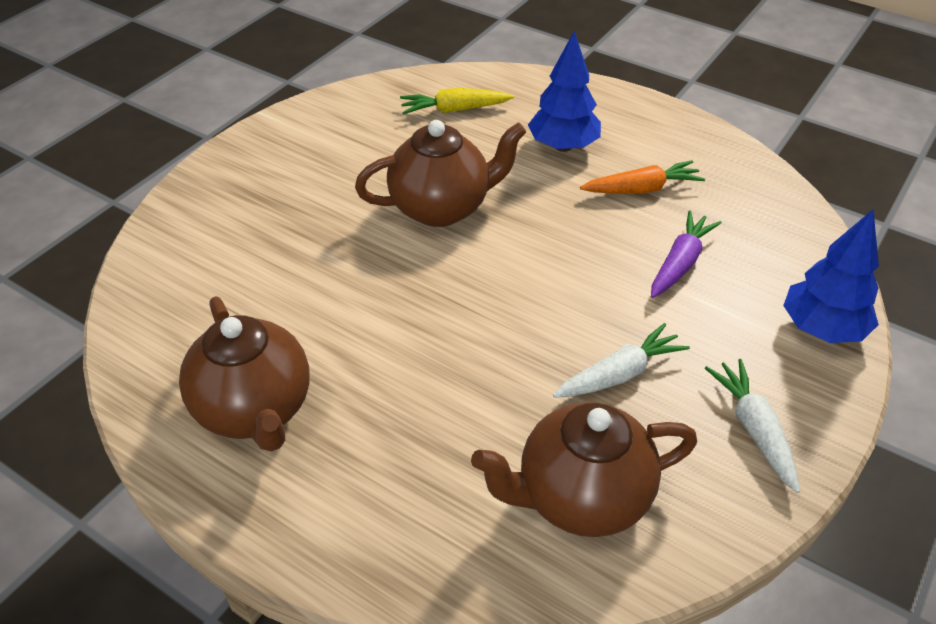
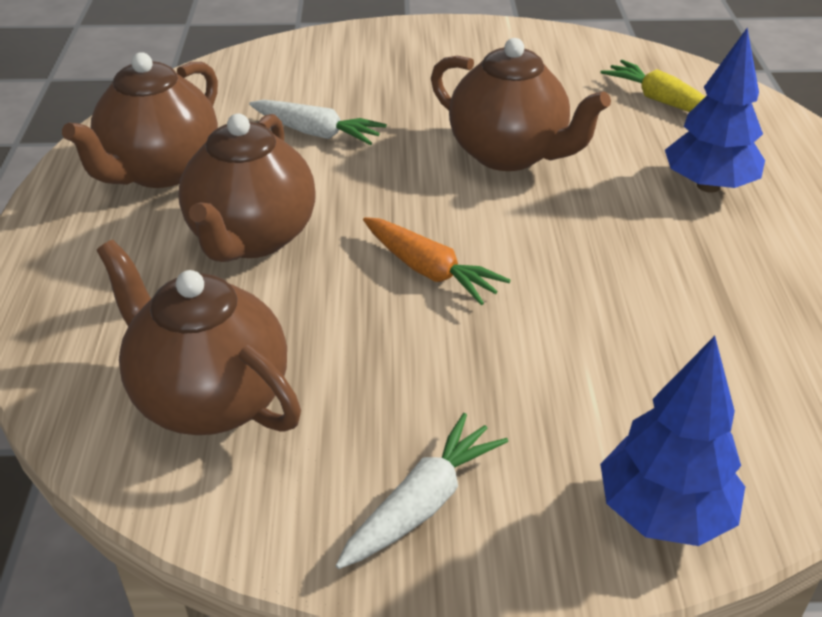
camera: 55 degrees right, 5 degrees down
white carrot [553,323,690,398] -> white carrot moved to [249,100,387,145]
orange carrot [580,160,705,194] -> orange carrot moved to [363,217,511,305]
purple carrot [651,210,722,298] -> none
none -> brown teapot [178,114,316,262]

